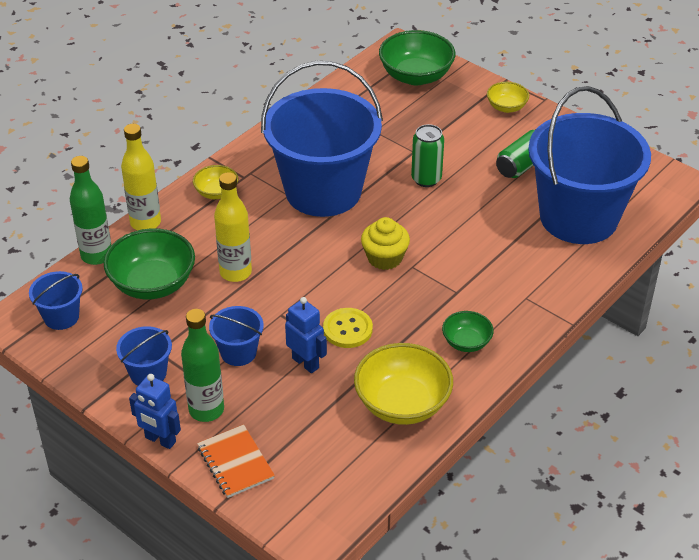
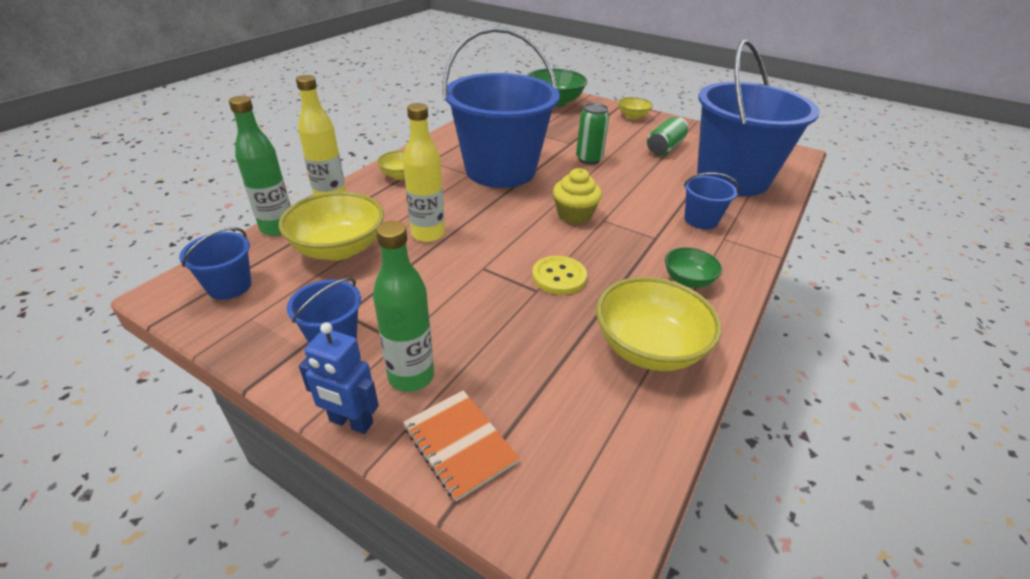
camera: 10 degrees left, 5 degrees down
green bowl [104,228,195,299] -> yellow bowl [279,192,384,261]
blue bucket [209,306,264,366] -> blue bucket moved to [684,172,739,229]
blue robot [285,297,327,373] -> none

